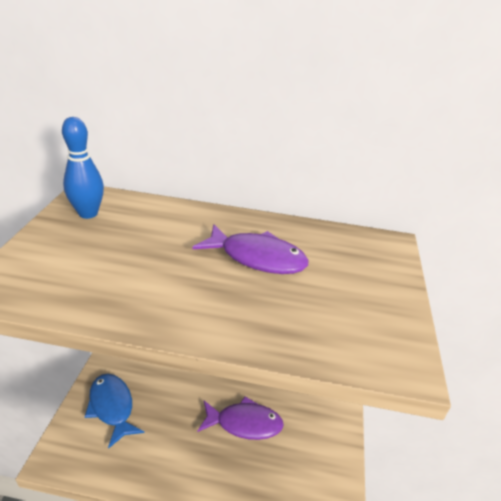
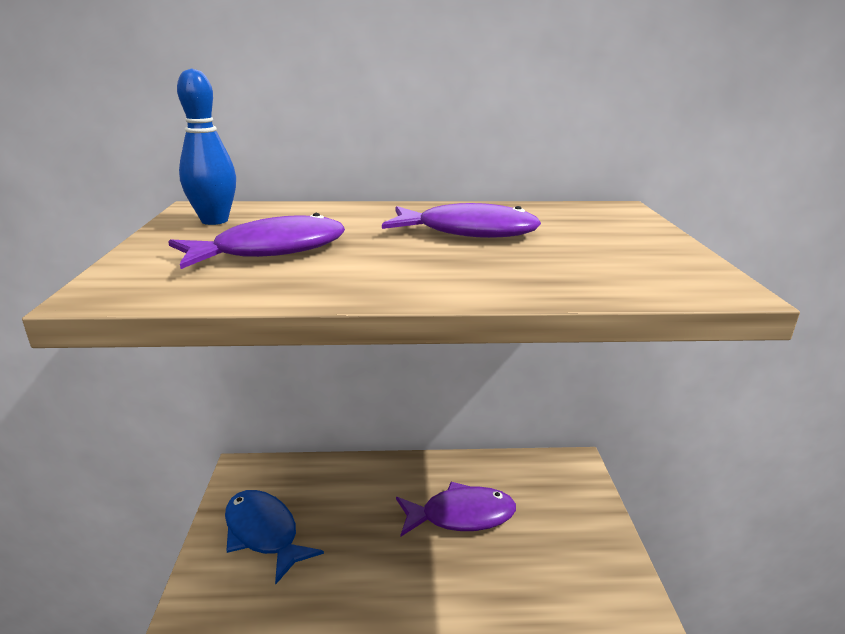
camera: 10 degrees left, 10 degrees down
none -> purple fish [168,213,345,269]

